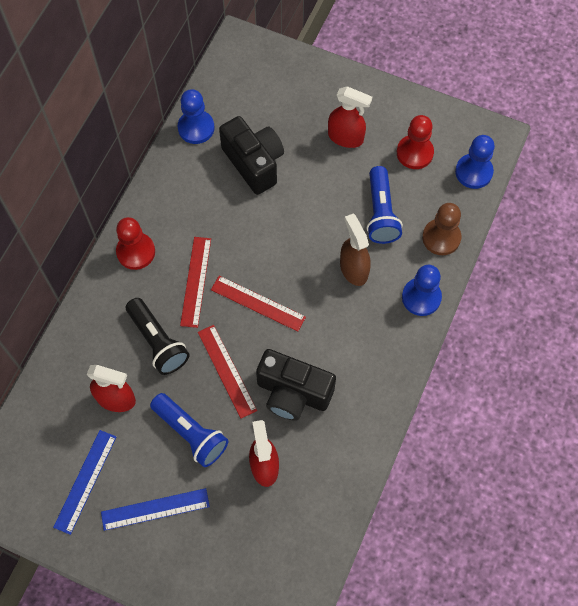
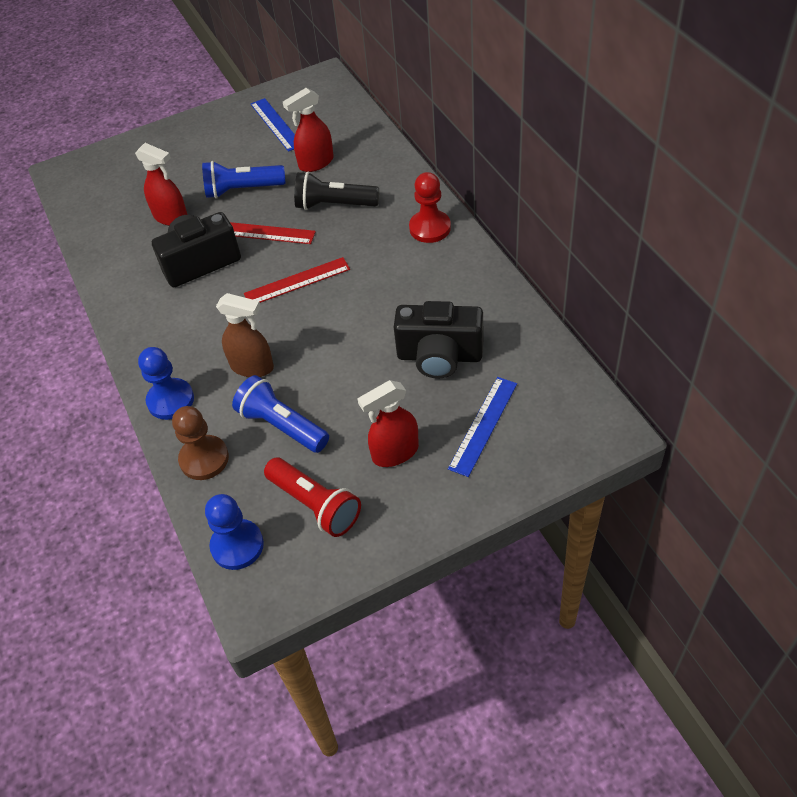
camera: 135 degrees right, 15 degrees down
blue ruler [101,488,210,531] -> blue ruler moved to [448,377,517,477]
blue pawn [178,89,214,144] -> none
red ruler [180,237,211,328] -> none
red pawn [397,115,434,169] -> red flashlight [264,458,361,537]

